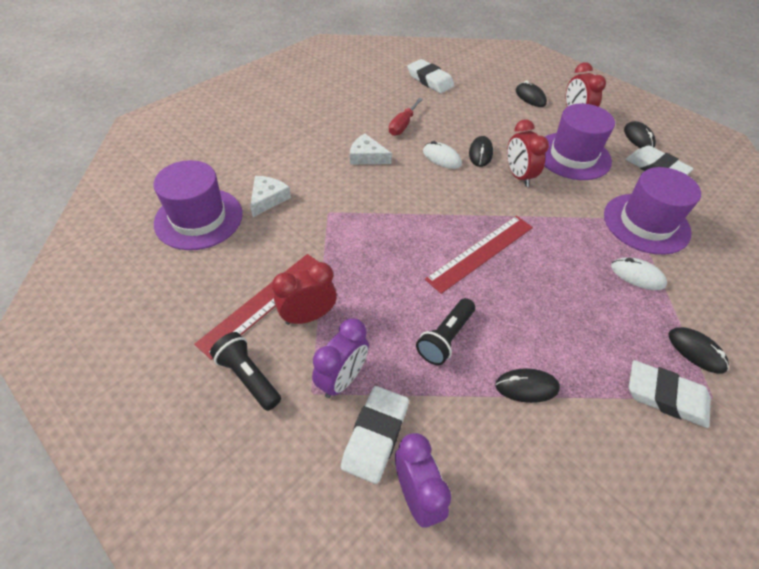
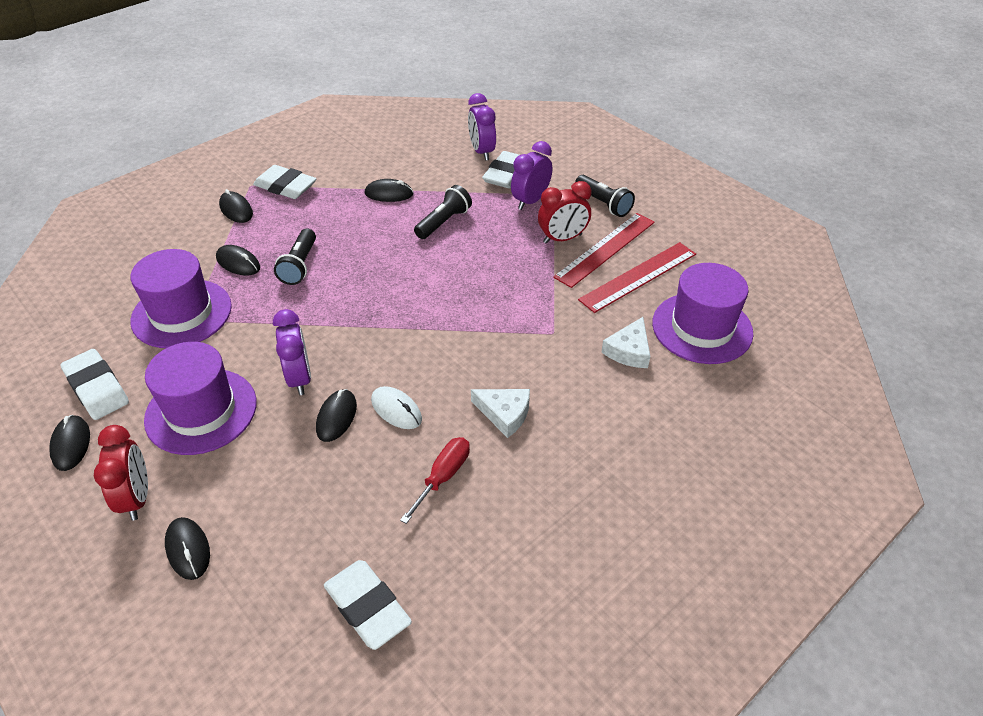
camera: 175 degrees left, 5 degrees down
red ruler [425,216,533,294] -> red ruler moved to [578,242,696,313]
red clock [507,119,549,187] -> purple clock [273,309,311,395]
white mouse [611,258,667,290] -> black mouse [216,245,260,275]
none -> black flashlight [274,229,316,285]

